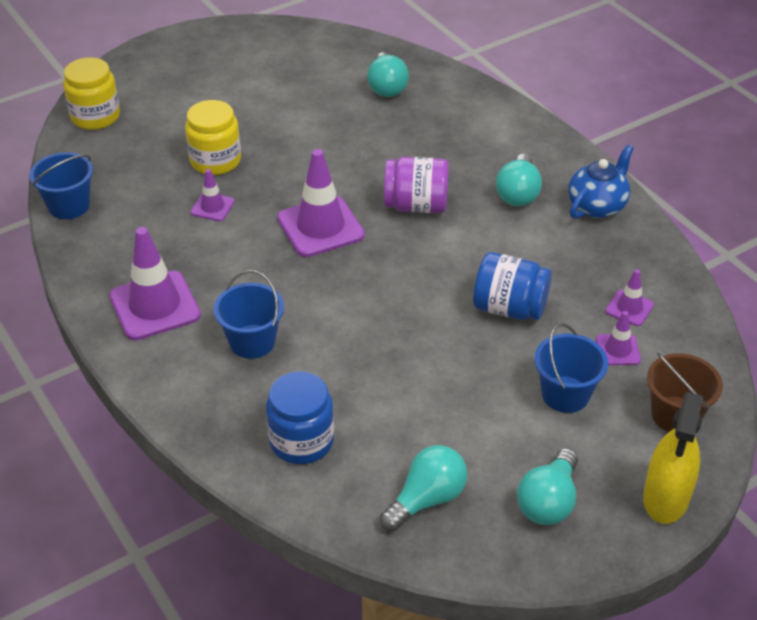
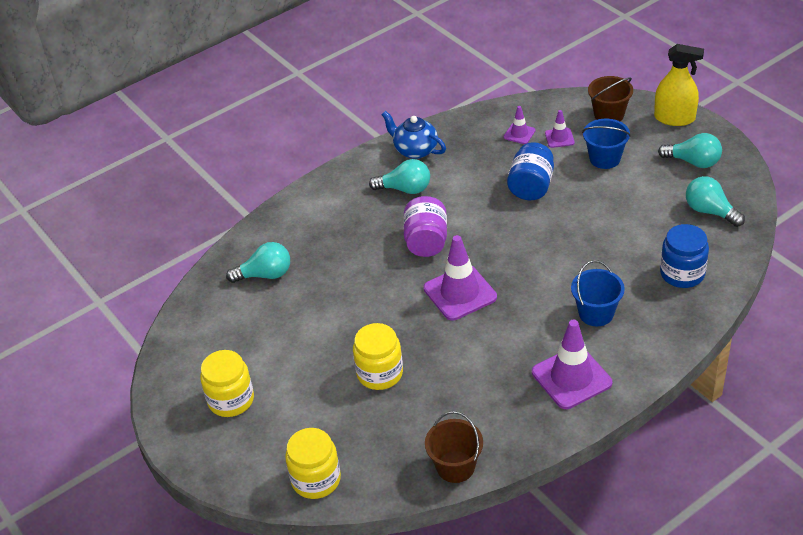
camera: 90 degrees left, 0 degrees up
blue bucket [29,152,93,219] -> brown bucket [425,411,483,483]
purple traffic cone [191,169,235,221] -> none
none -> yellow jar [200,350,254,417]

